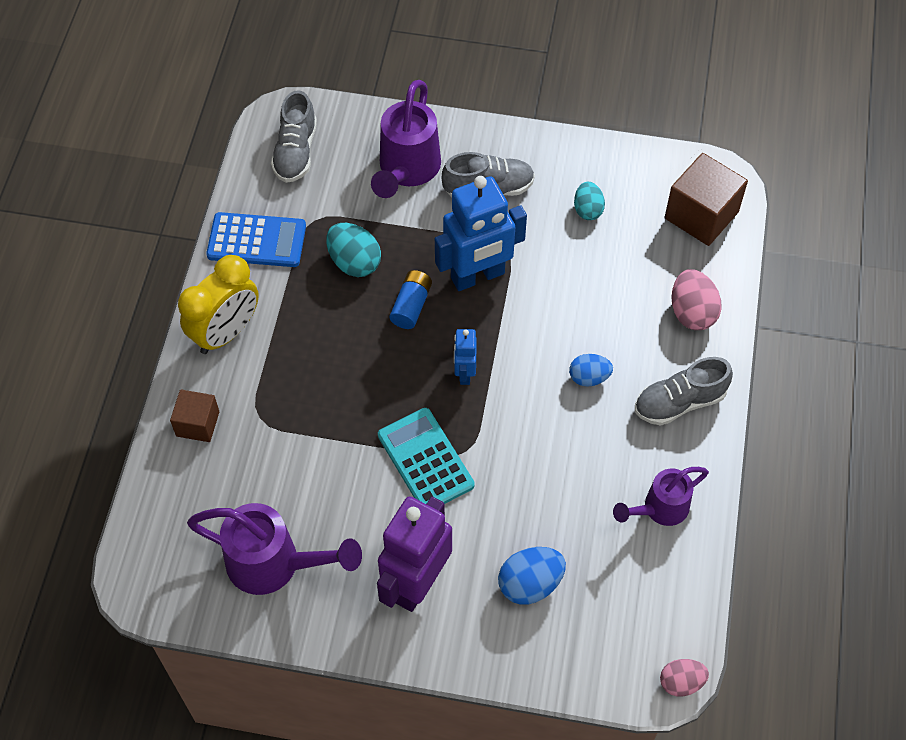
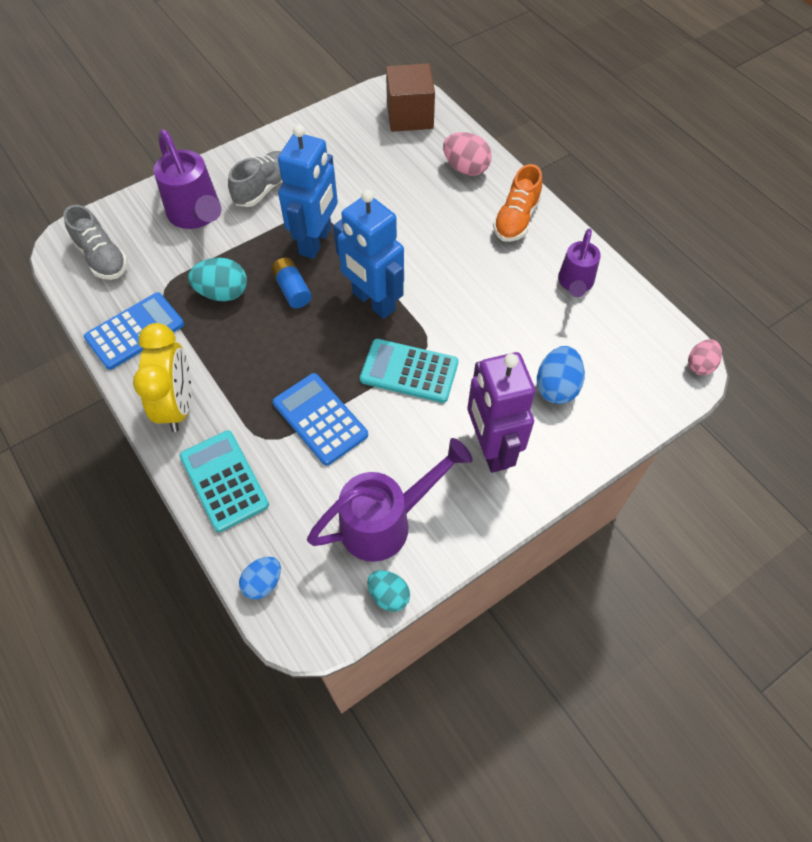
camera: 45 degrees left, 0 degrees up
brown cube [170,389,219,442] -> turquoise calculator [180,430,269,532]
blue robot [454,329,477,385] -> blue robot [333,189,404,319], size x2.02
blue egg [569,354,613,387] -> blue egg moved to [239,557,281,599]
turquoise egg [574,182,605,220] -> turquoise egg moved to [367,570,410,612]
grey shoe [635,357,733,426] -> orange shoe [493,164,542,242]
none -> blue calculator [273,373,368,466]

